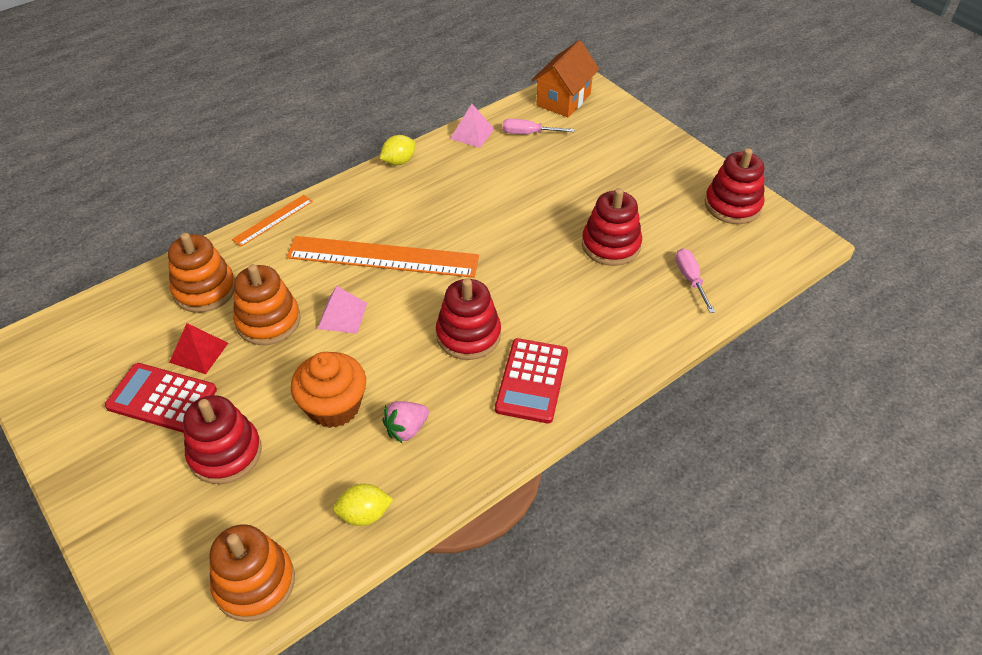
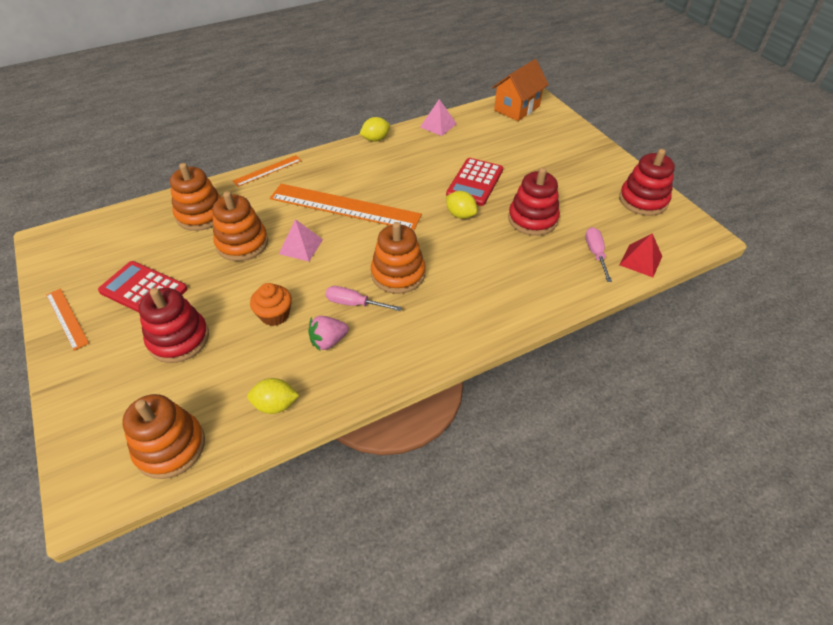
camera: 10 degrees right, 0 degrees up
red pyramid [169,323,228,374] -> red pyramid moved to [619,233,662,277]
orange cupcake [291,352,366,428] -> orange cupcake [250,283,292,326], size x0.66
red stacking toy [436,278,501,360] -> orange stacking toy [371,222,425,294]
red calculator [495,338,568,423] -> red calculator moved to [446,158,503,206]
pink screwdriver [503,119,574,134] -> pink screwdriver moved to [326,286,402,311]
none -> orange ruler [46,288,89,351]
none -> yellow lemon [446,191,477,219]

